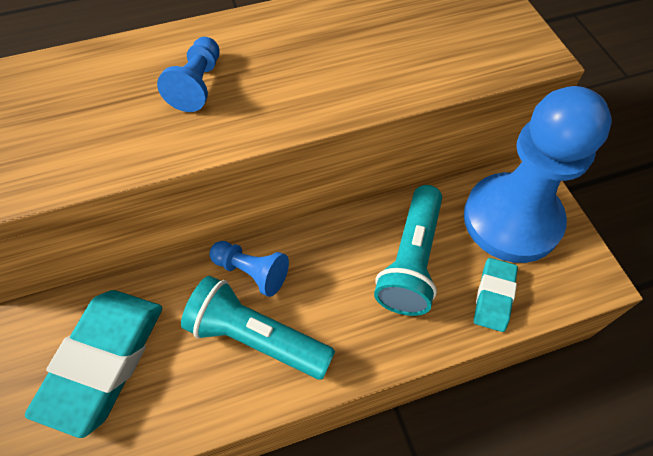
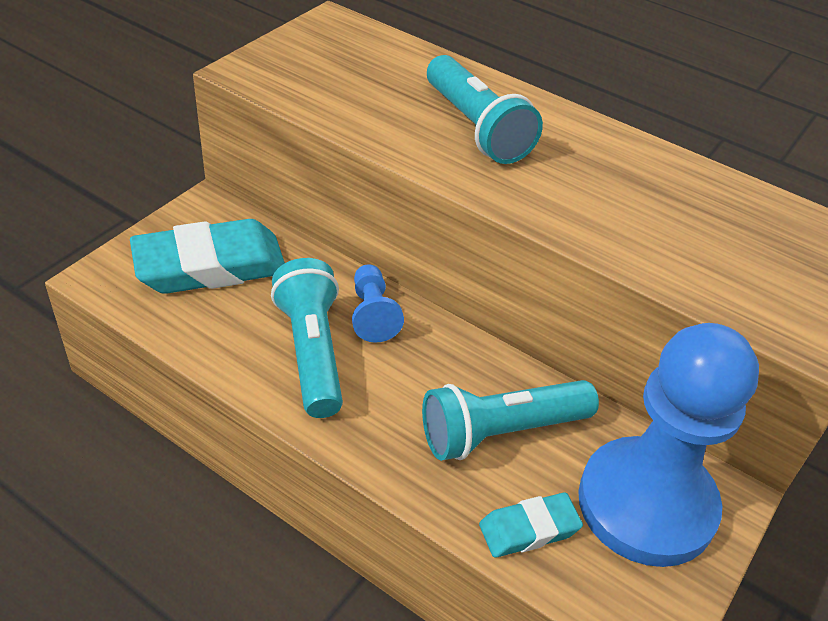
camera: 50 degrees right, 15 degrees down
blue pawn [157,37,220,112] -> turquoise flashlight [427,55,543,164]

